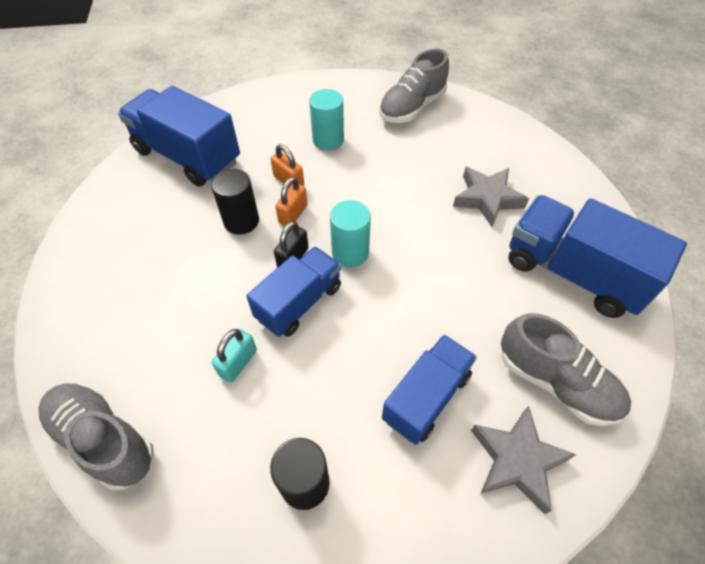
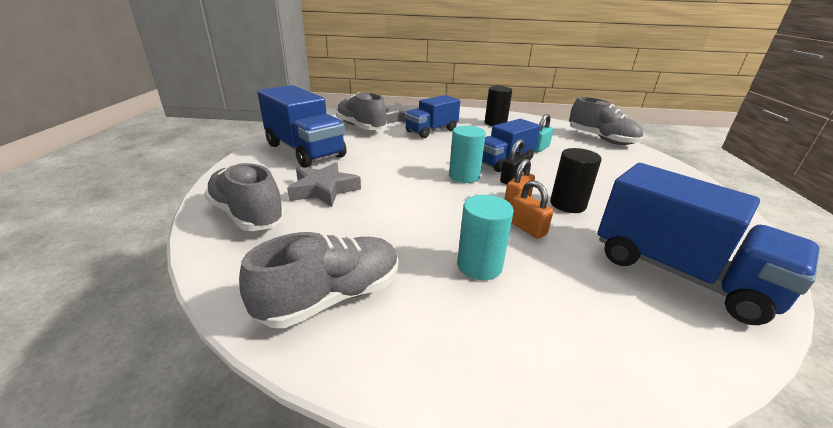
camera: 170 degrees left, 25 degrees down
none -> grey shoe [204,163,286,231]

